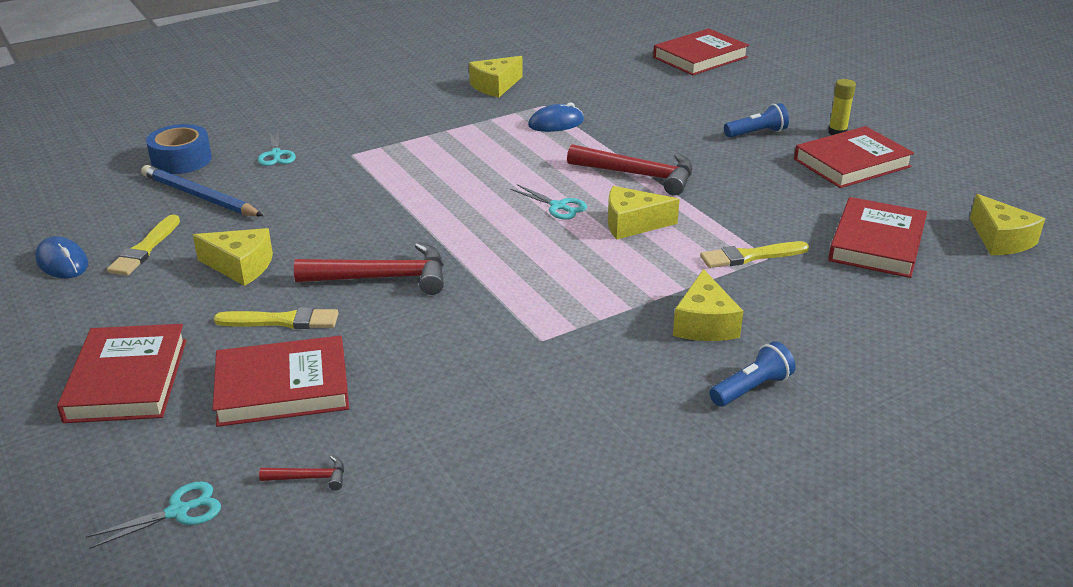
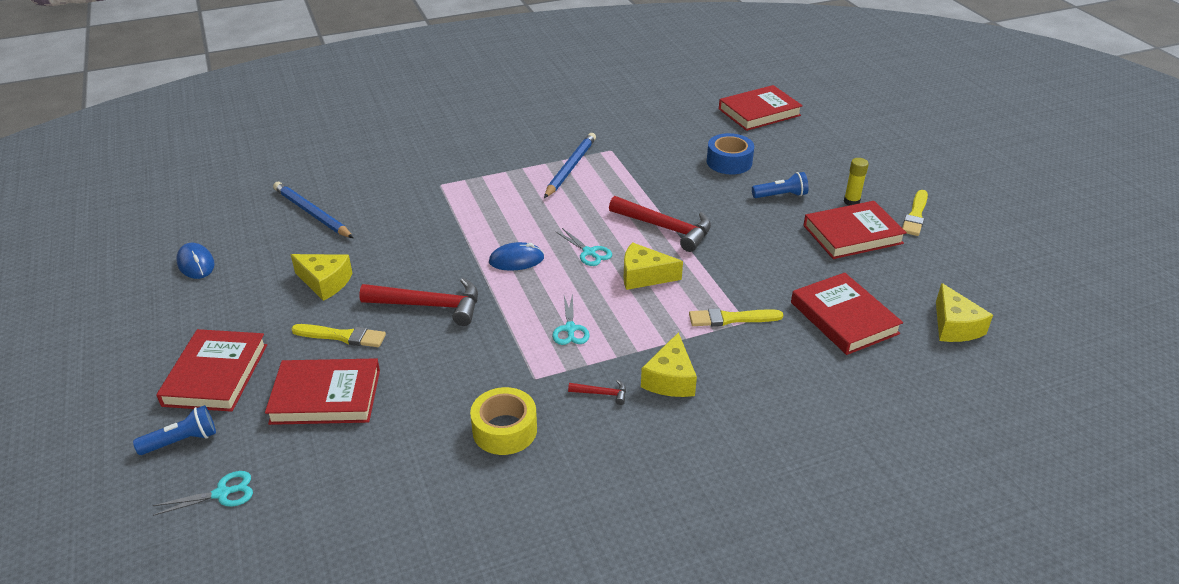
camera: 10 degrees right, 5 degrees up
yellow brush [107,215,180,276] -> yellow brush moved to [902,190,928,236]
blue tape [146,124,212,174] -> blue tape moved to [707,133,754,174]
turquoise scissors [258,129,296,166] -> turquoise scissors moved to [552,293,590,345]
red hammer [259,455,344,490] -> red hammer moved to [568,379,626,405]
yellow cheese [469,56,523,97] -> none
blue mouse [528,102,584,132] -> blue mouse moved to [489,242,544,271]
blue flashlight [710,341,796,407] -> blue flashlight moved to [133,405,216,455]
red book [828,197,927,278] -> red book turned 60 degrees counterclockwise [791,273,903,355]
none -> yellow tape [470,387,537,455]
none -> blue pencil [544,133,596,198]

